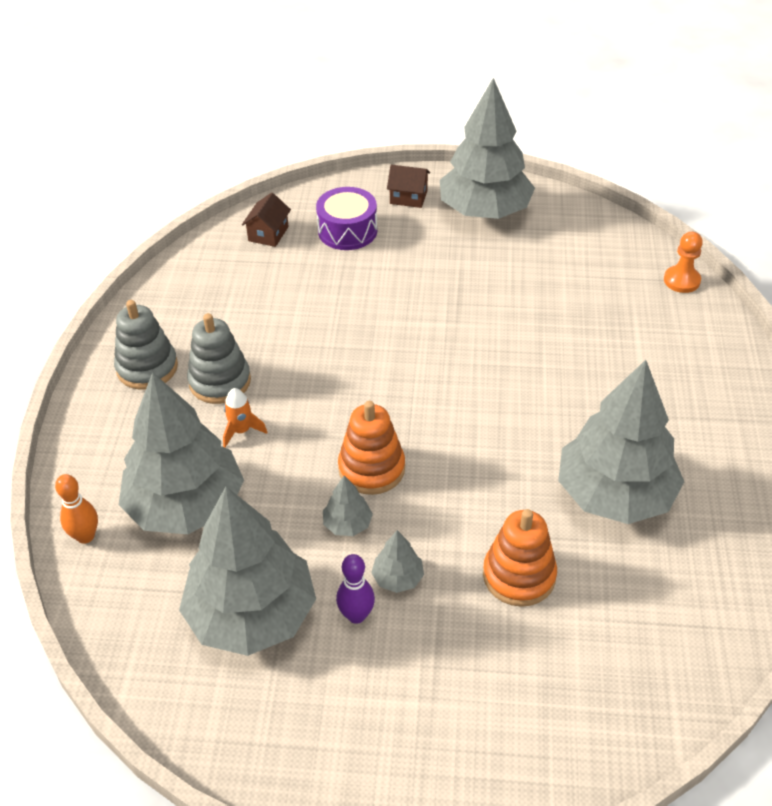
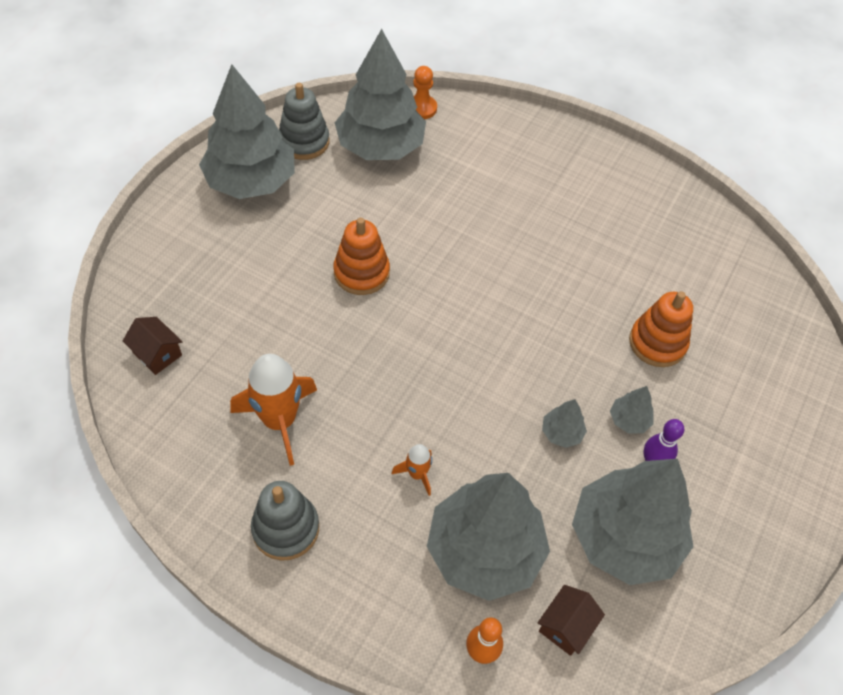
camera: 70 degrees left, 10 degrees up
grey stacking toy [187,313,251,404] -> grey stacking toy moved to [279,83,329,160]
purple drum [316,187,377,250] -> none
orange stacking toy [338,401,405,495] -> orange stacking toy moved to [333,217,390,295]
brown house [387,165,430,208] -> brown house moved to [537,585,605,656]
grey tree [558,360,684,524] -> grey tree moved to [335,29,426,160]
none -> orange rocket [230,354,317,466]

